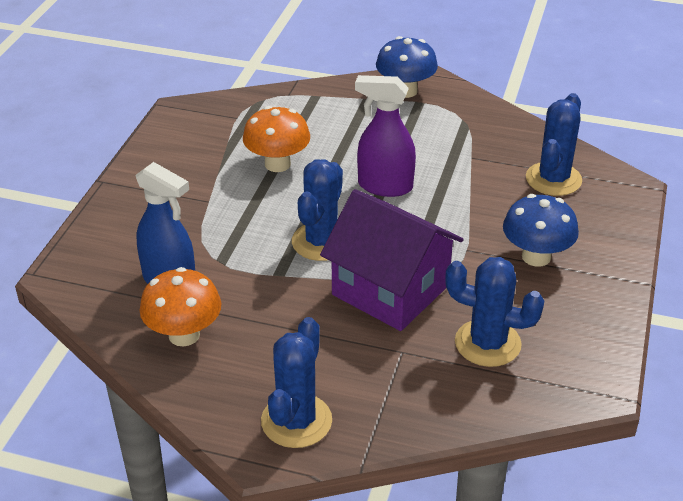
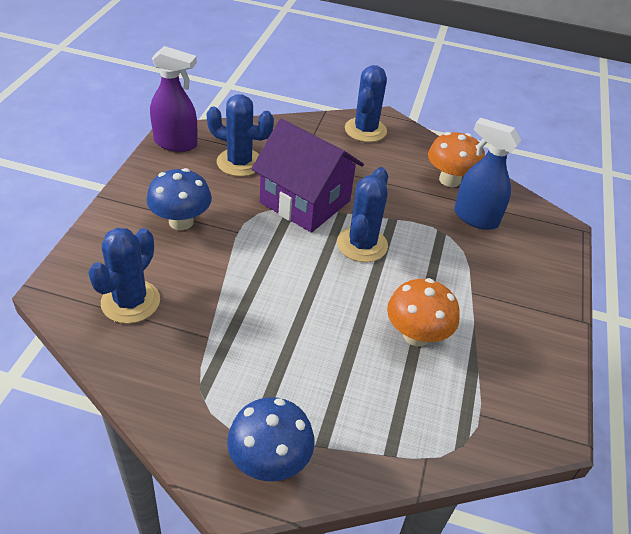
camera: 175 degrees right, 5 degrees up
purple spray bottle [355,75,416,197] -> purple spray bottle moved to [150,46,198,152]

